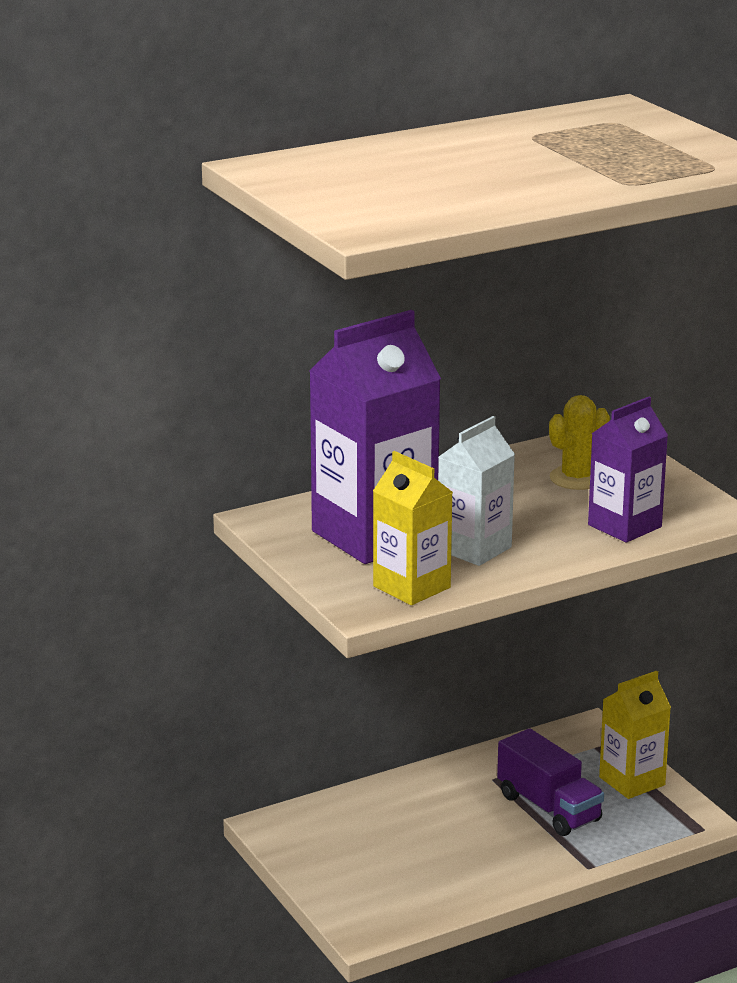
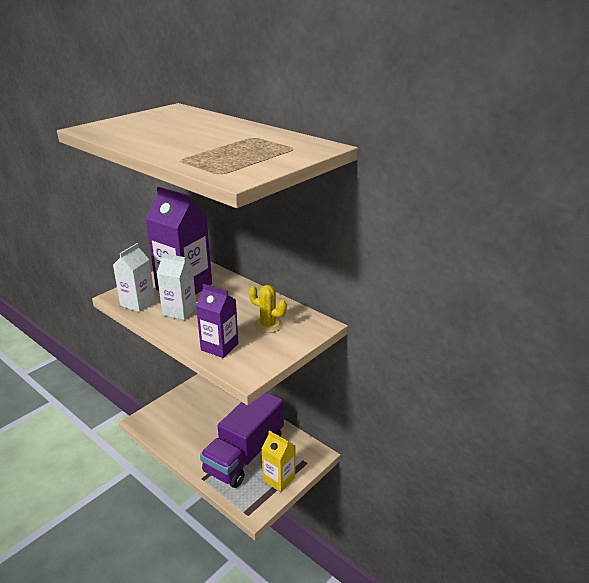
camera: 70 degrees right, 5 degrees up
yellow carton [373,451,453,605] -> white carton [113,243,155,312]
purple truck [497,728,604,836] -> purple truck [200,393,284,488], size x1.74

